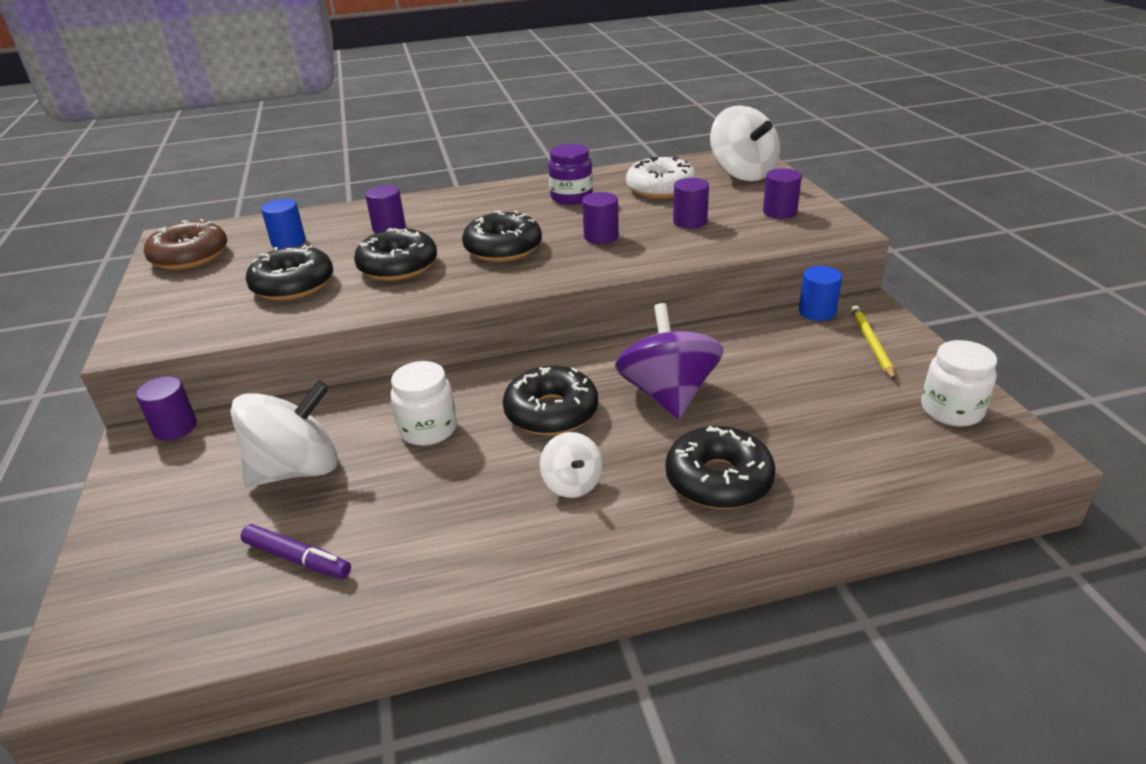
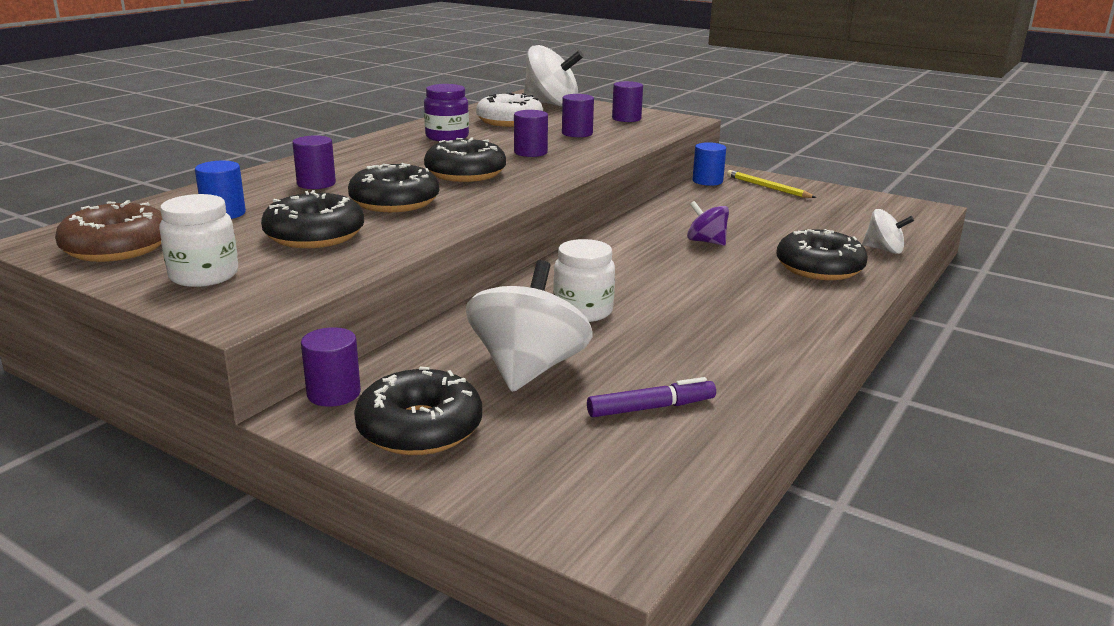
camera: 45 degrees left, 10 degrees down
black donut [503,366,598,435] -> black donut moved to [354,367,482,455]
white spinning top [540,432,603,498] -> white spinning top moved to [862,209,914,254]
purple spinning top [615,303,724,419] -> purple spinning top [687,201,729,246], size x0.53
white jar [921,340,997,426] -> white jar moved to [159,194,238,287]

